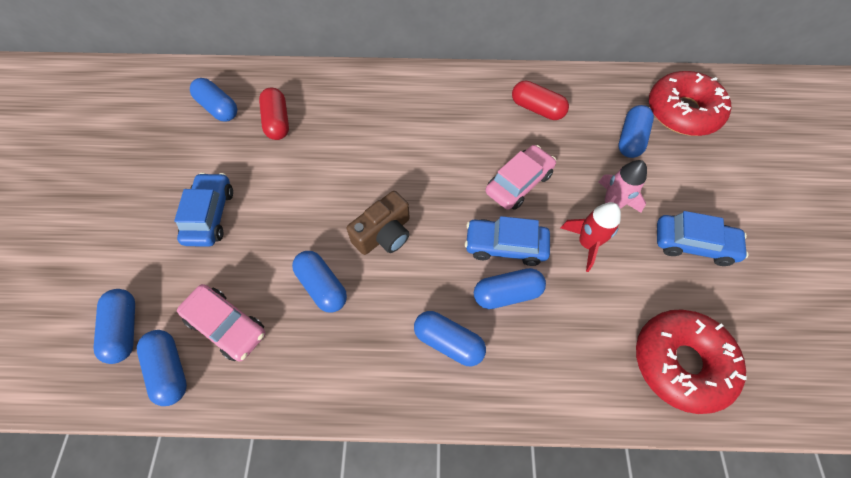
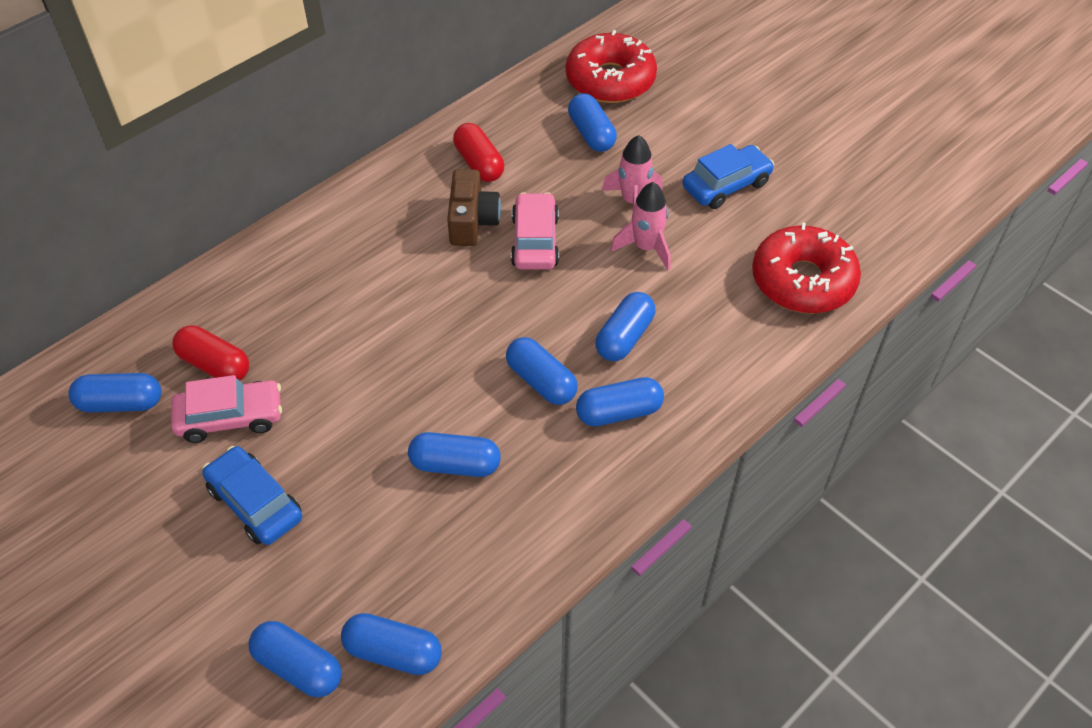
camera: 45 degrees left, 10 degrees down
pink car [177,284,265,361] -> pink car moved to [171,375,282,443]
brown camera [347,191,410,255] -> brown camera moved to [447,169,501,246]
blue car [465,216,550,266] -> none
red capsule [512,81,569,120] -> red capsule turned 75 degrees clockwise [453,123,504,182]
red rocket [561,202,621,272] -> pink rocket [610,182,670,270]
none -> blue capsule [506,337,578,405]

